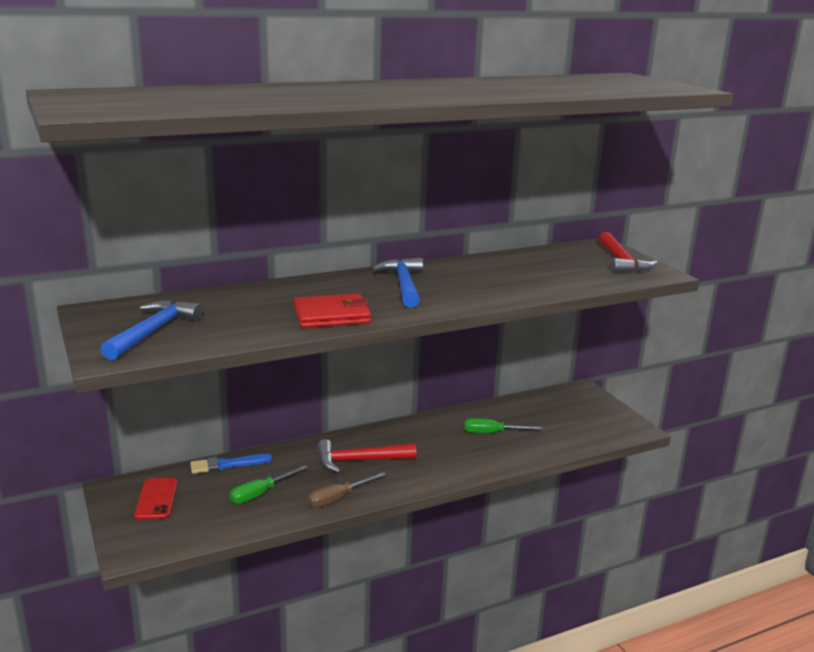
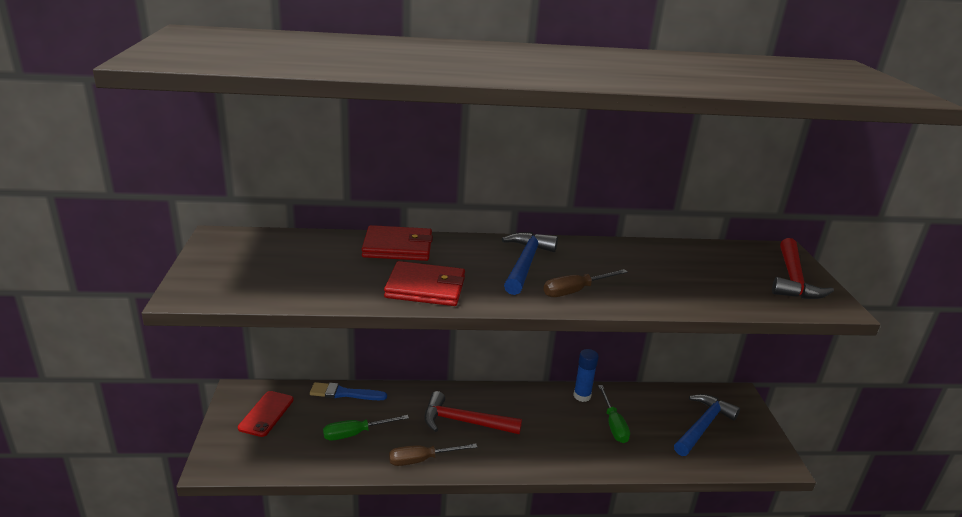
camera: 20 degrees right, 5 degrees up
blue hammer [100,300,203,360] -> blue hammer moved to [674,394,740,456]
green screwdriver [464,418,542,433] -> green screwdriver turned 120 degrees counterclockwise [598,385,630,443]
none -> red wallet [362,225,433,261]
none -> brown screwdriver [543,269,628,297]
none -> blue glue stick [573,349,599,402]

